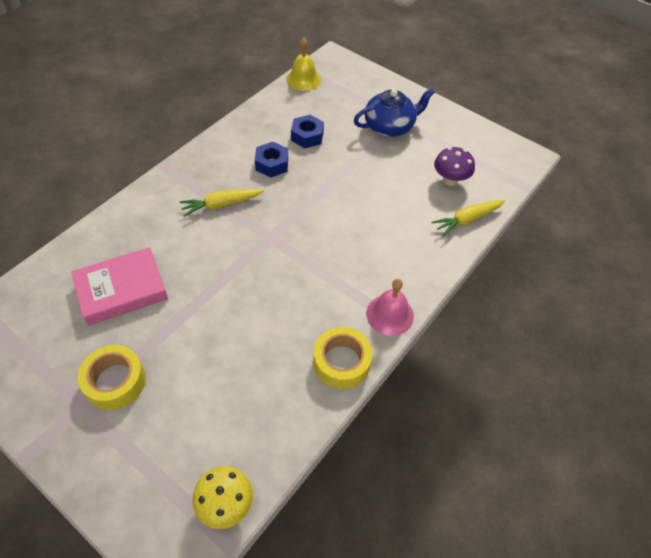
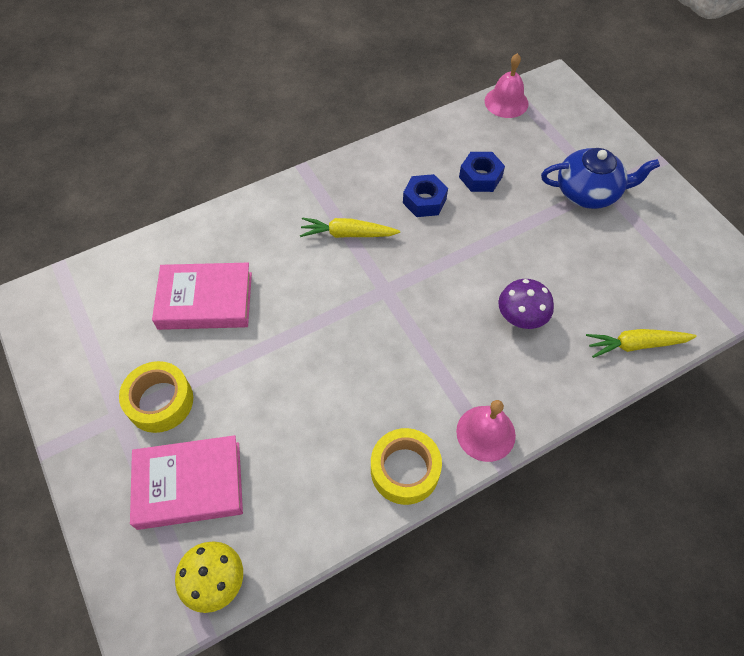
camera: 25 degrees right, 5 degrees up
yellow bell [286,38,321,91] -> pink bell [485,53,529,118]
purple mushroom [434,147,475,186] -> purple mushroom moved to [498,279,554,329]
none -> pink book [130,435,243,530]

